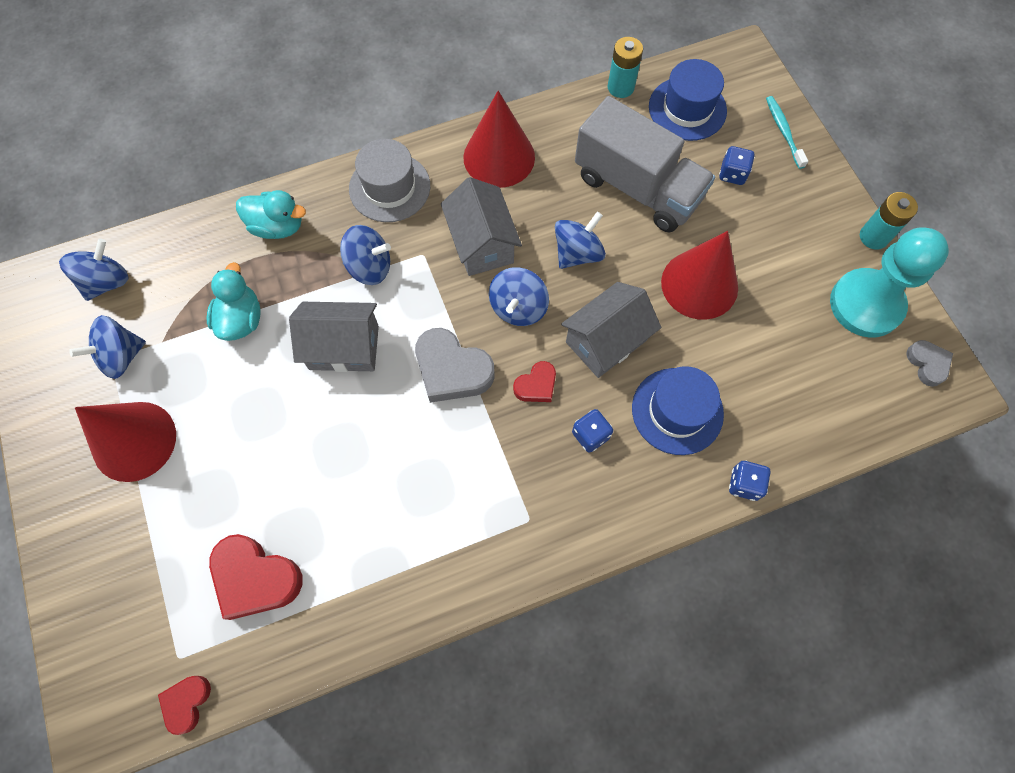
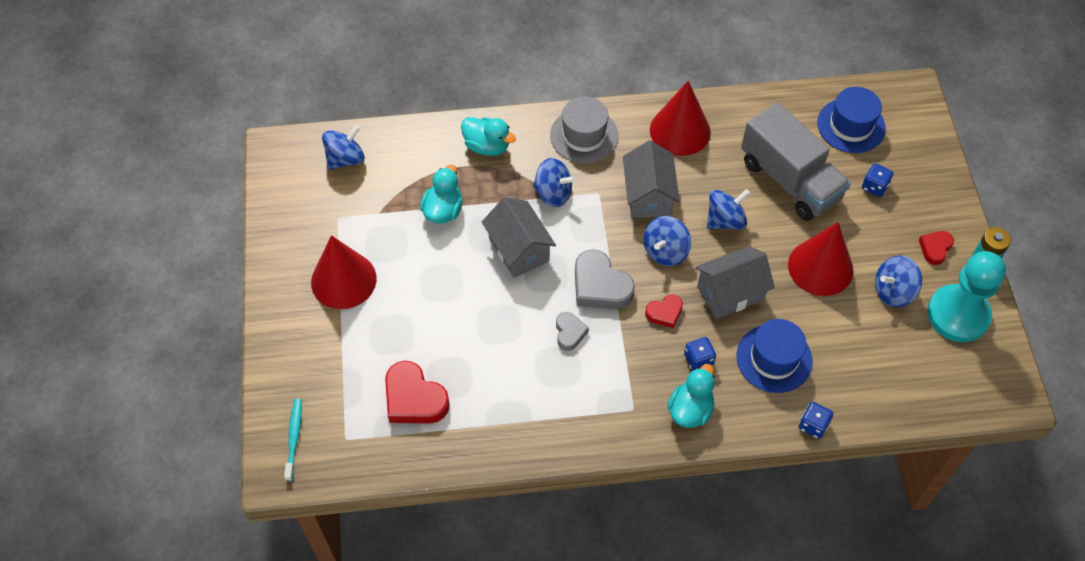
camera: 15 degrees right, 10 degrees down
blue spinning top [69,315,146,379] -> blue spinning top moved to [875,255,922,307]
red heart [158,676,211,735] -> red heart moved to [919,231,954,265]
grey house [289,302,379,372] -> grey house turned 45 degrees clockwise [482,197,556,278]
turquoise battery [608,37,643,98] -> none
turquoise toothbrush [766,96,808,169] -> turquoise toothbrush moved to [284,399,302,481]
grey heart [906,340,953,387] -> grey heart moved to [556,312,589,351]
none -> turquoise duck [667,364,715,428]

